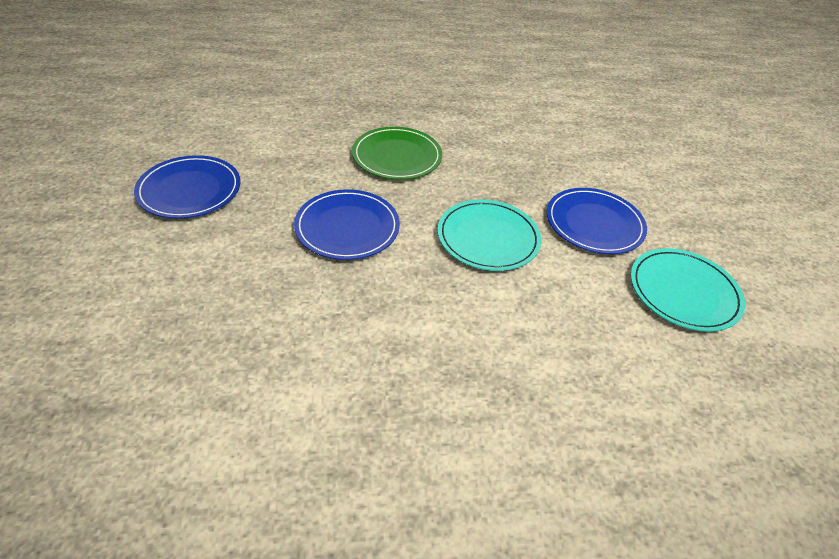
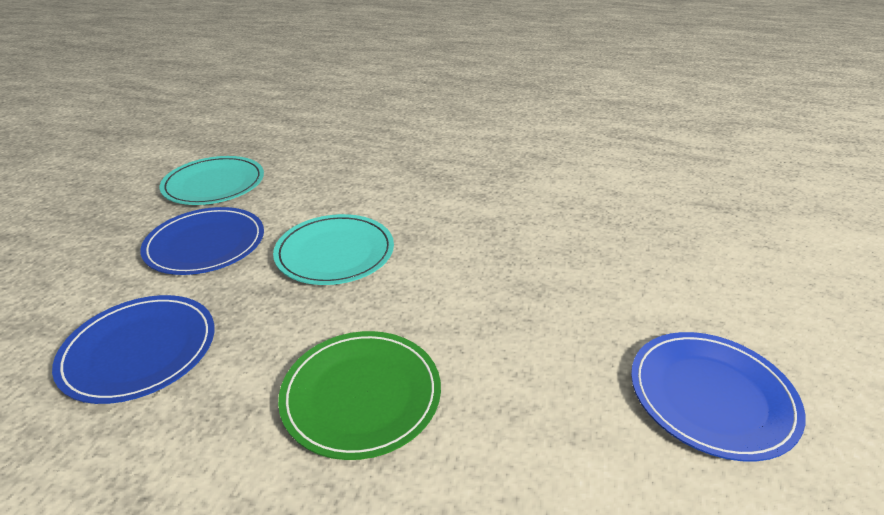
camera: 155 degrees left, 10 degrees down
blue plate [294,189,400,260] -> blue plate moved to [52,295,215,404]

